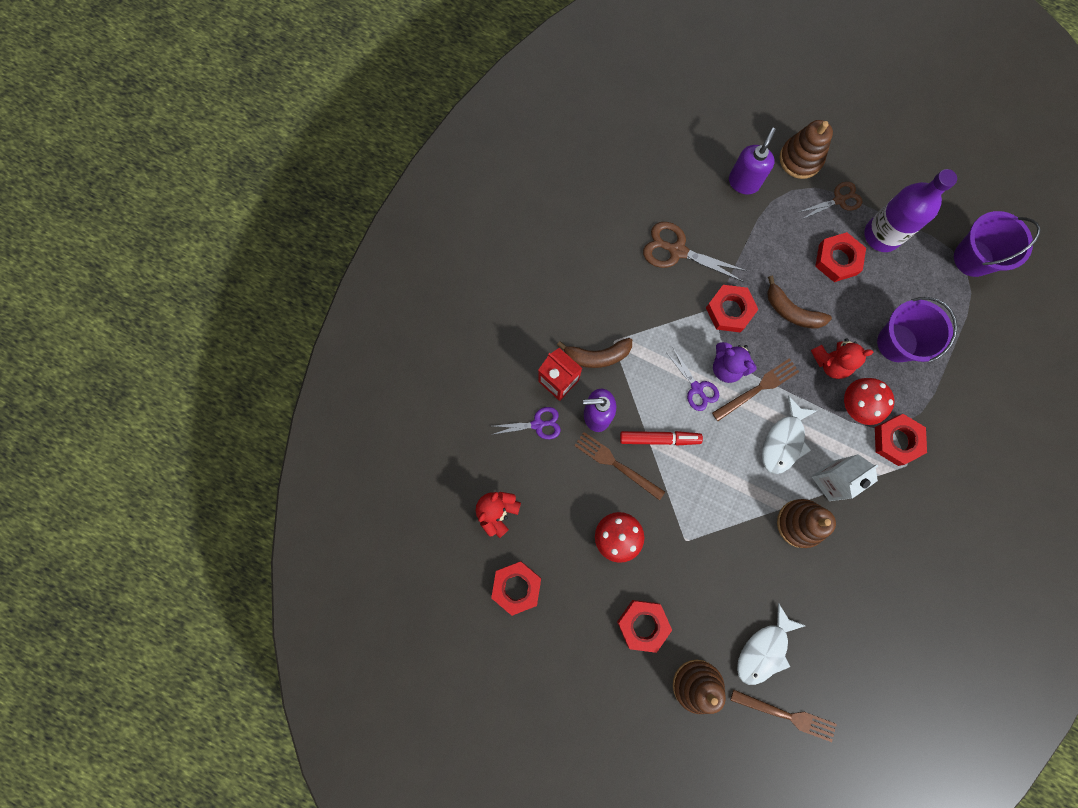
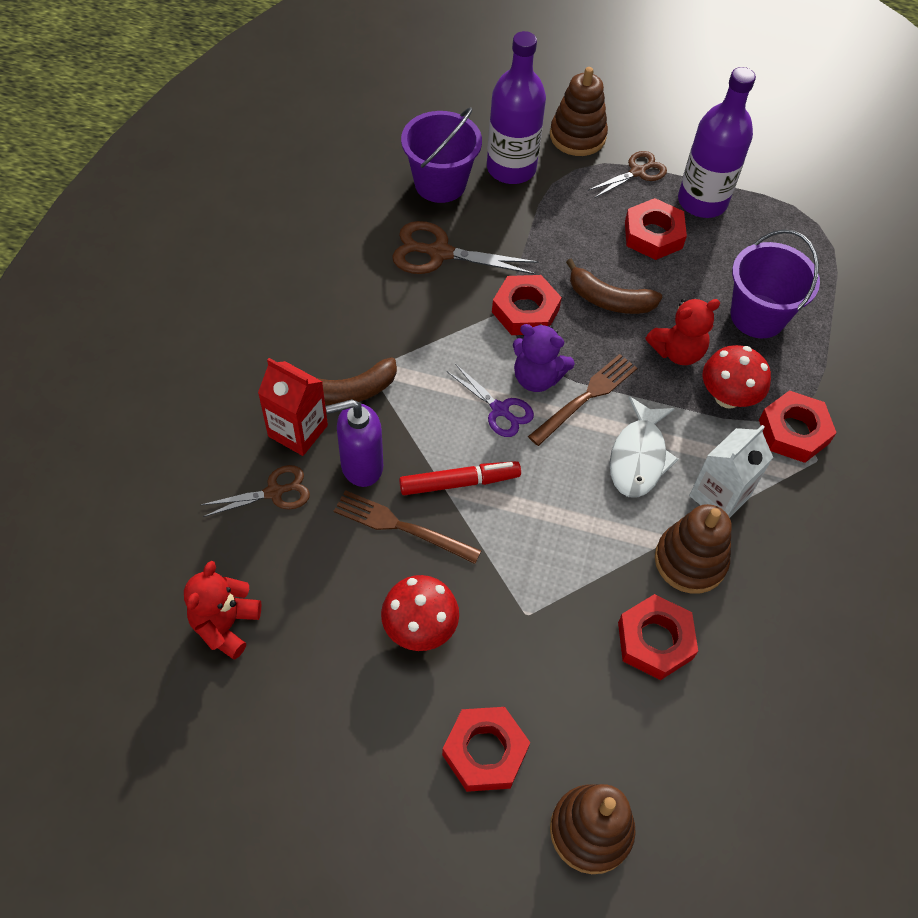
camera: 15 degrees left, 20 degrees down
purple scissors [491,407,561,439] -> brown scissors [201,465,310,517]
red nut [491,561,541,616] -> red nut moved to [618,594,698,680]
purple soap dispenser [729,127,776,194] -> purple bottle [487,31,546,184]
brown fork [730,690,837,742] -> none
white fish [737,603,806,685] -> none
purple bucket [954,211,1041,277] -> purple bucket moved to [401,107,482,203]

